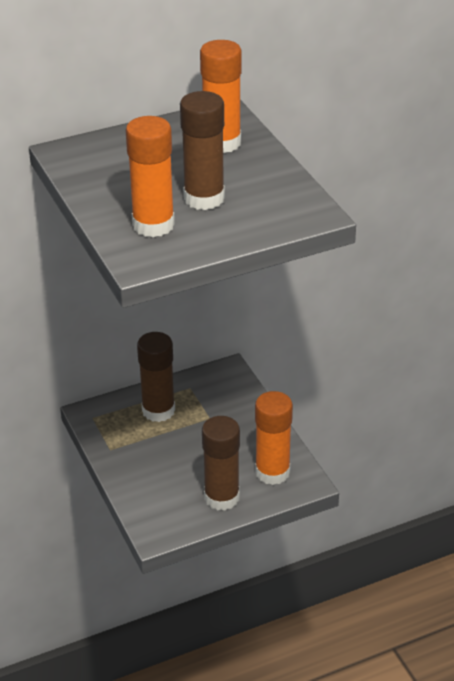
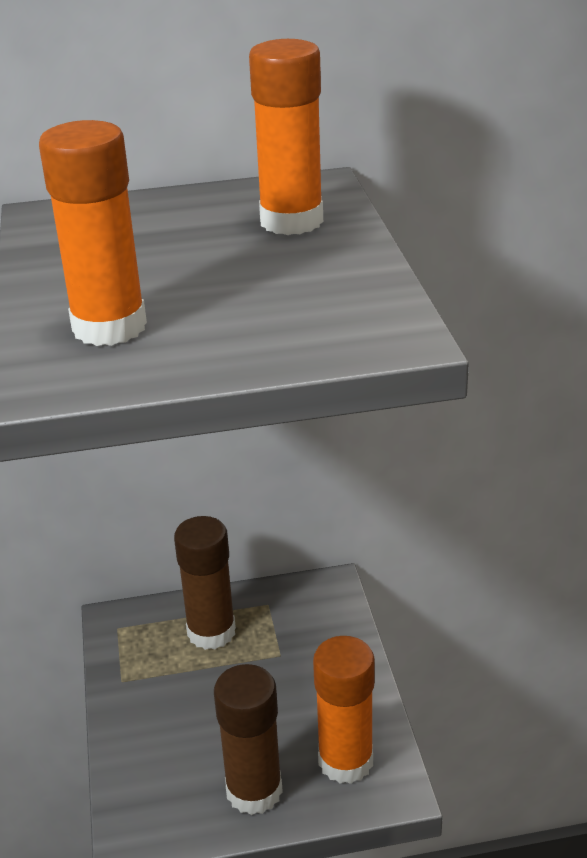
camera: 15 degrees right, 5 degrees down
brown glue stick [180,91,225,210] -> none

